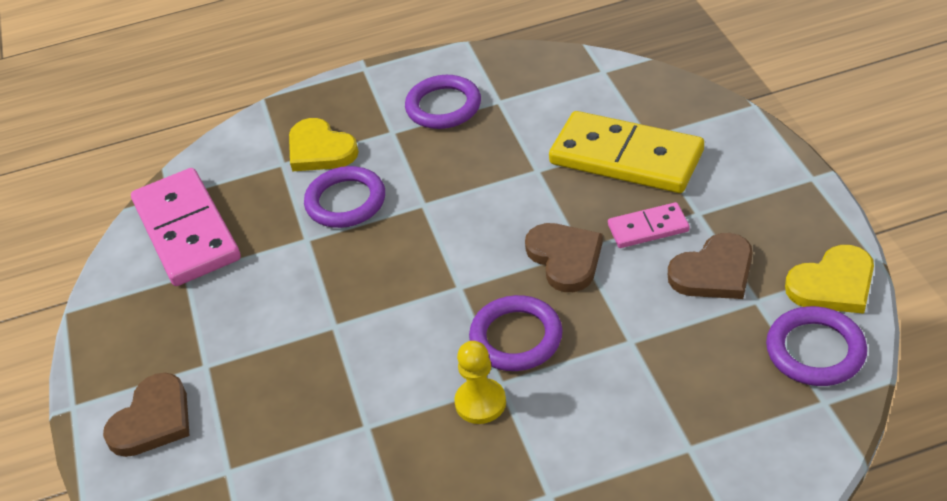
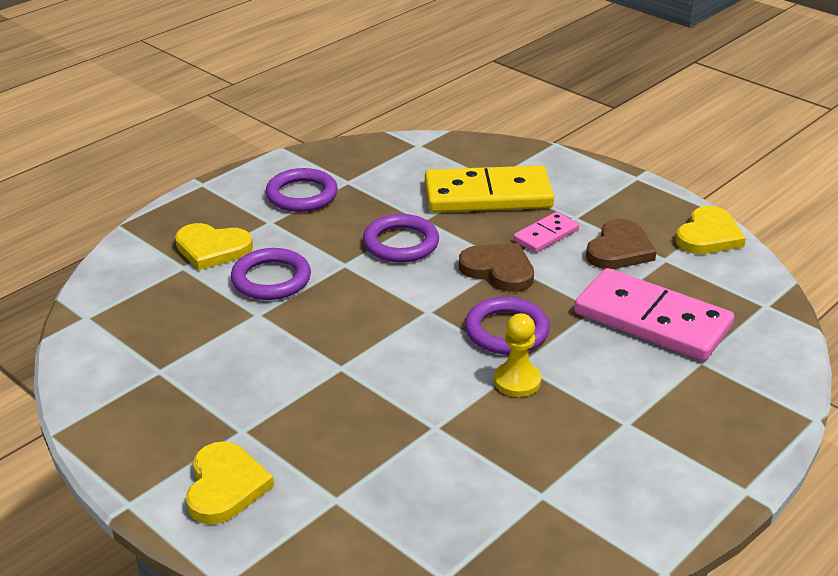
camera: 35 degrees left, 10 degrees down
brown heart [103,373,190,457] -> yellow heart [186,441,274,525]
pink domino [131,168,241,286] -> pink domino moved to [574,268,734,361]
purple ring [766,306,867,386] -> purple ring moved to [363,214,439,262]

